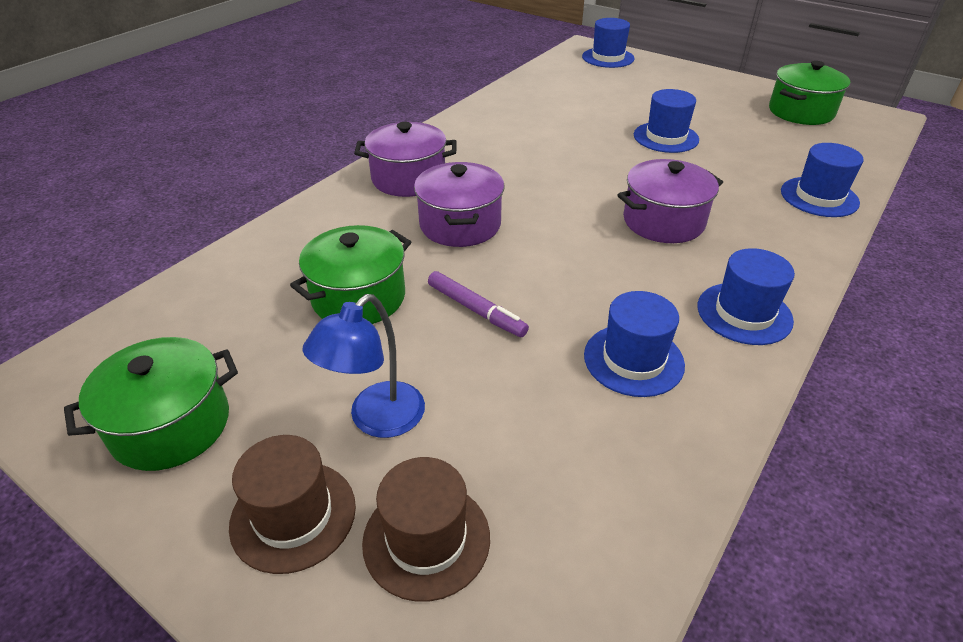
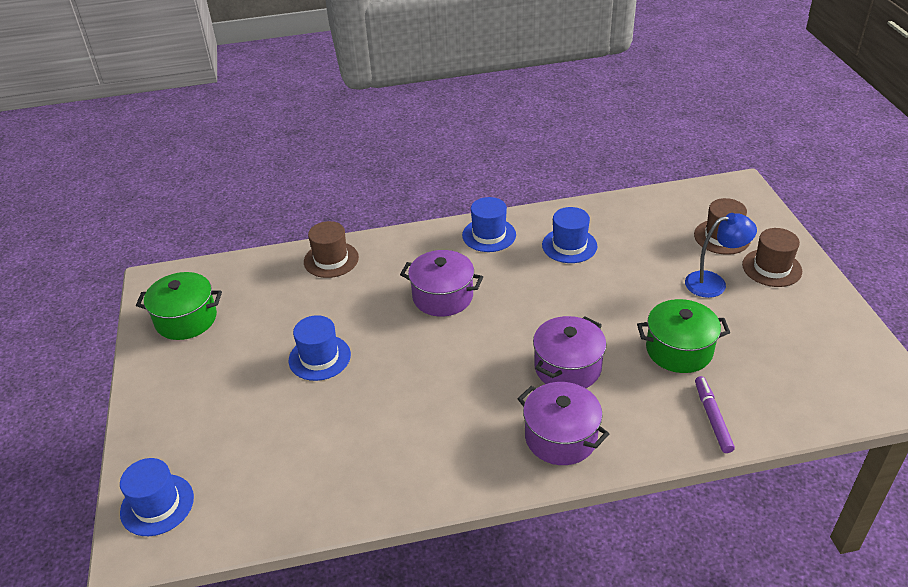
camera: 135 degrees left, 0 degrees up
green pot [64,337,238,471] -> none
purple marker [428,271,529,337] -> purple marker moved to [695,376,735,453]
blue hat [781,143,864,217] -> brown hat [304,221,359,278]

